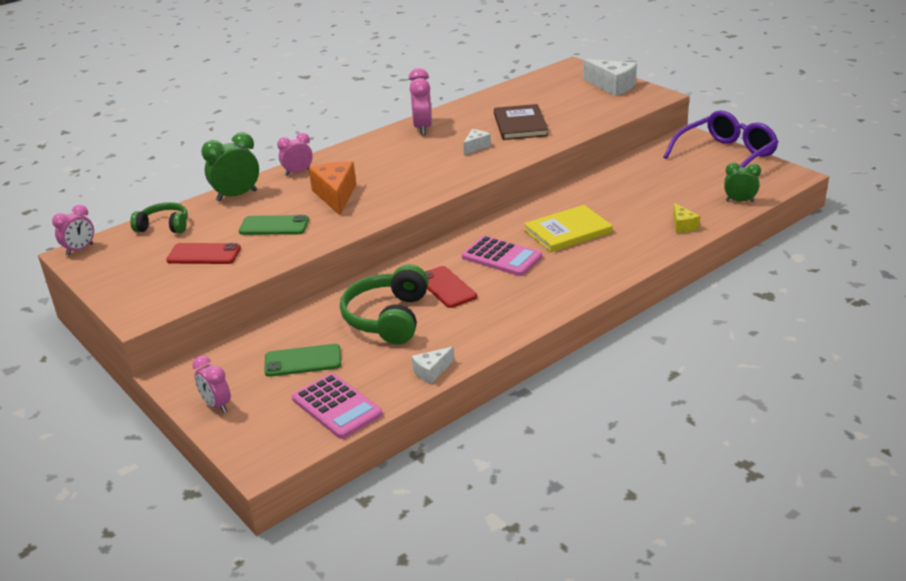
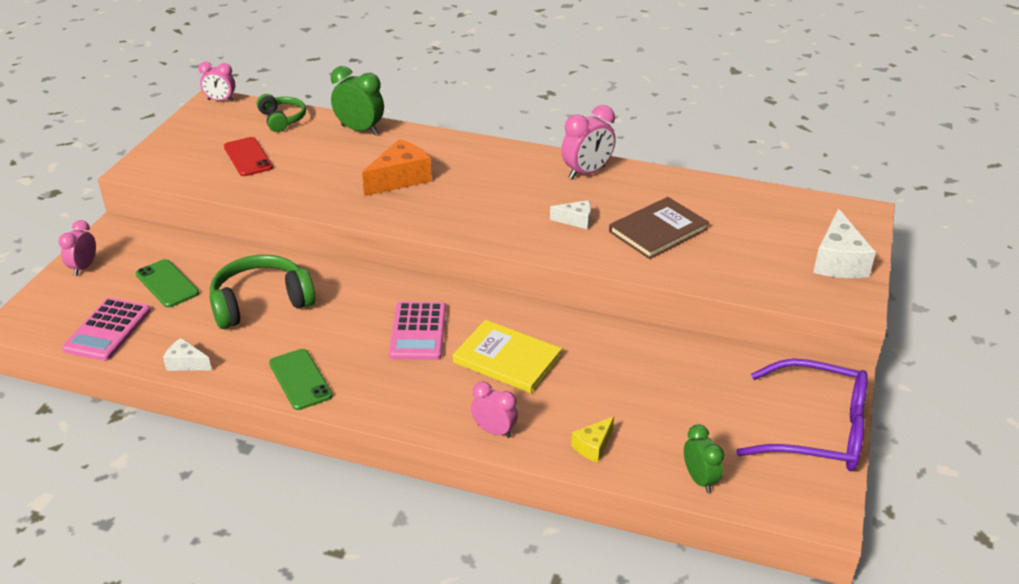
camera: 55 degrees right, 5 degrees up
green phone [239,215,309,235] -> green phone moved to [269,349,333,410]
pink clock [277,133,313,176] -> pink clock moved to [471,382,518,438]
red phone [425,266,477,308] -> none

